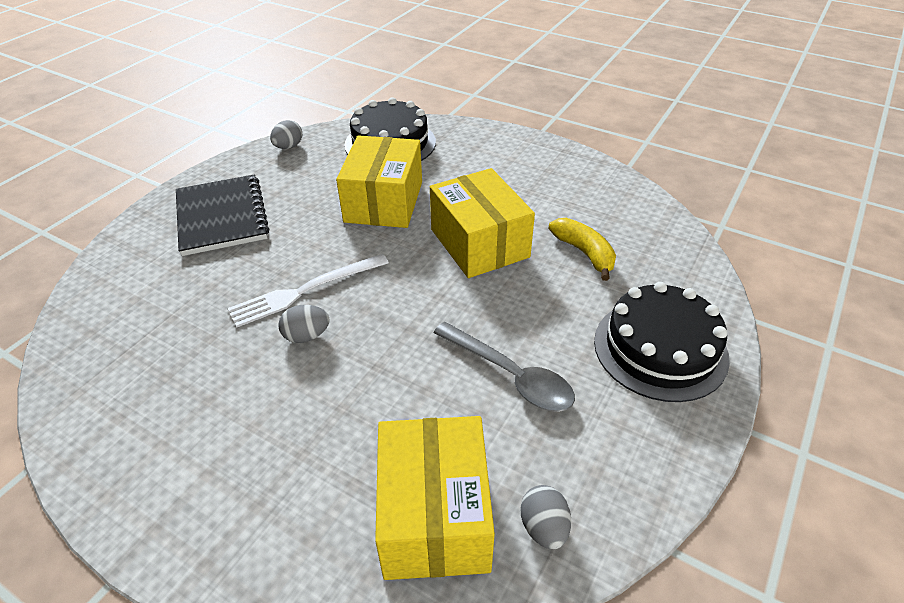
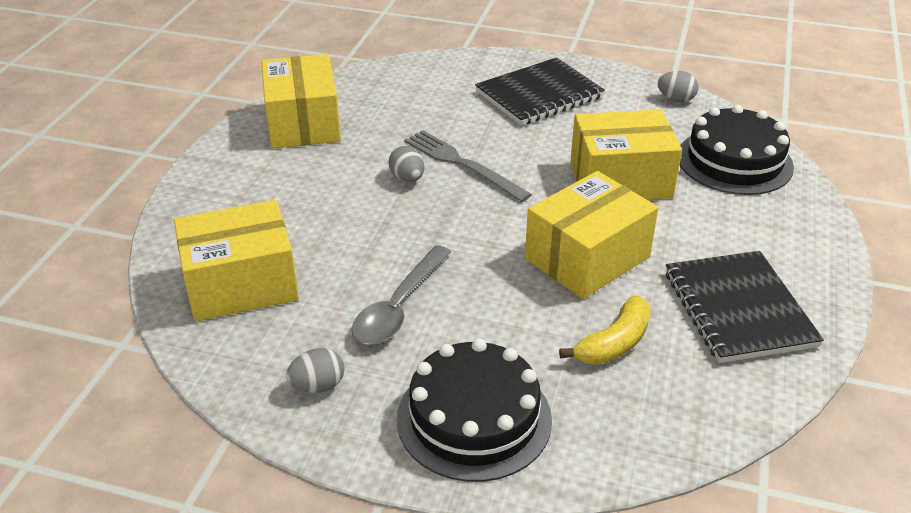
camera: 75 degrees right, 5 degrees down
white fork [227,254,389,328] -> grey fork [404,130,532,202]
grey egg [521,485,571,549] -> grey egg moved to [286,348,345,393]
none -> yellow box [261,54,341,149]
none -> black notebook [666,251,824,363]

